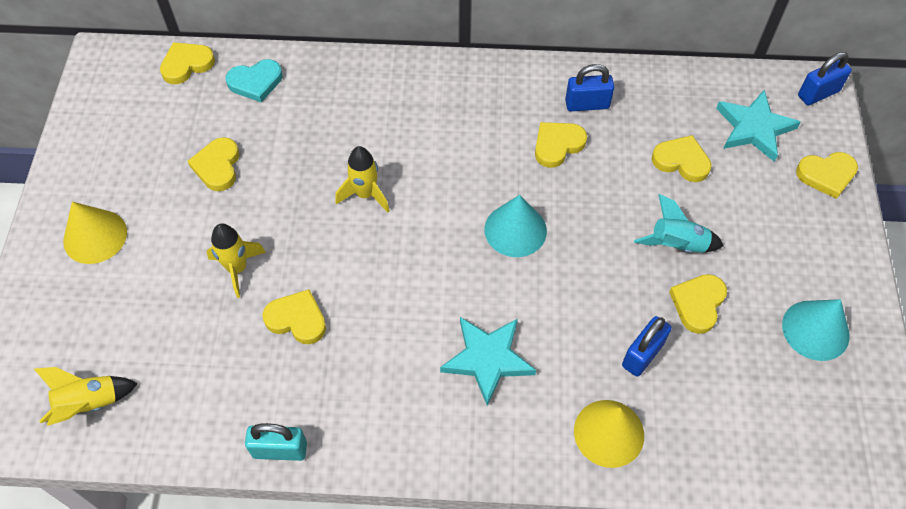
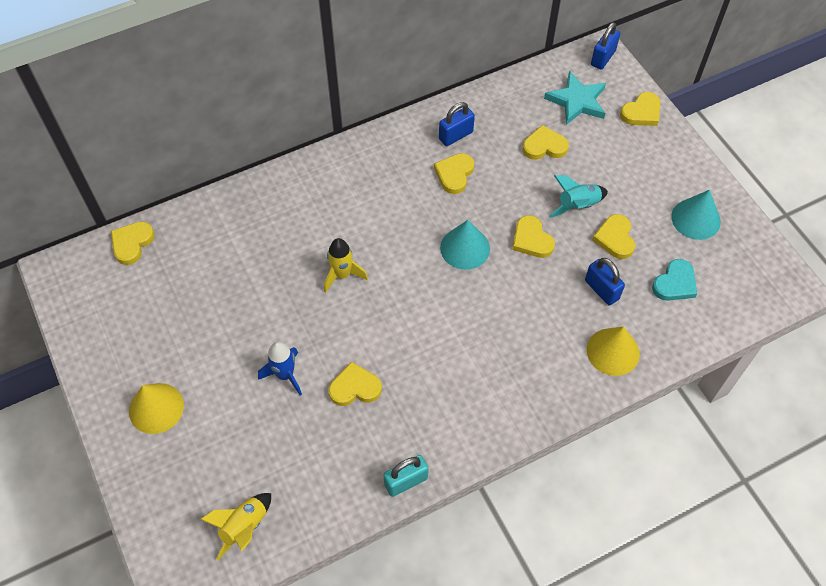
camera: 30 degrees left, 0 degrees up
yellow heart [187,137,239,191] -> yellow heart moved to [512,215,555,258]
yellow rocket [206,224,266,298] -> blue rocket [258,342,302,396]
turquoise heart [226,59,282,103] -> turquoise heart moved to [652,259,697,301]
turquoise star [440,317,536,406] -> none
blue padlock [622,316,672,377] -> blue padlock turned 45 degrees counterclockwise [585,258,625,306]

